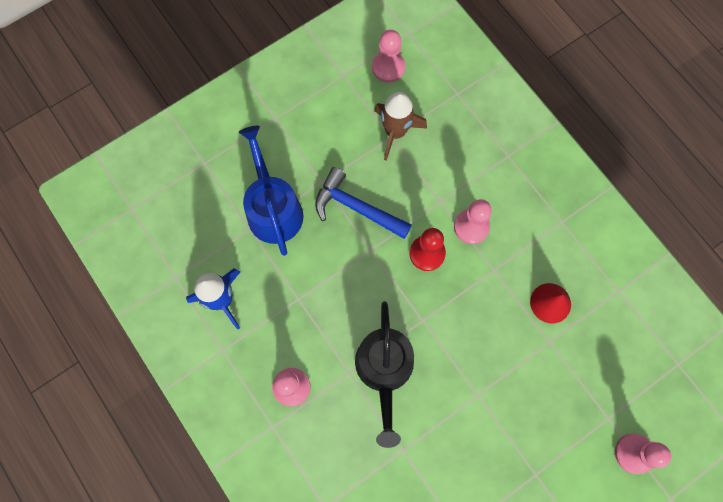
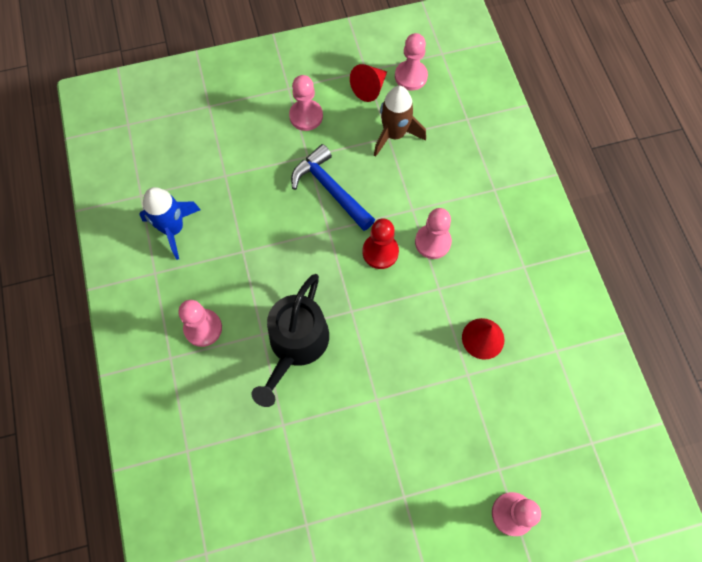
camera: 20 degrees right, 5 degrees down
blue watering can [239,126,303,256] -> none
none -> pink pawn [289,75,323,131]
none -> red cone [350,64,387,102]

